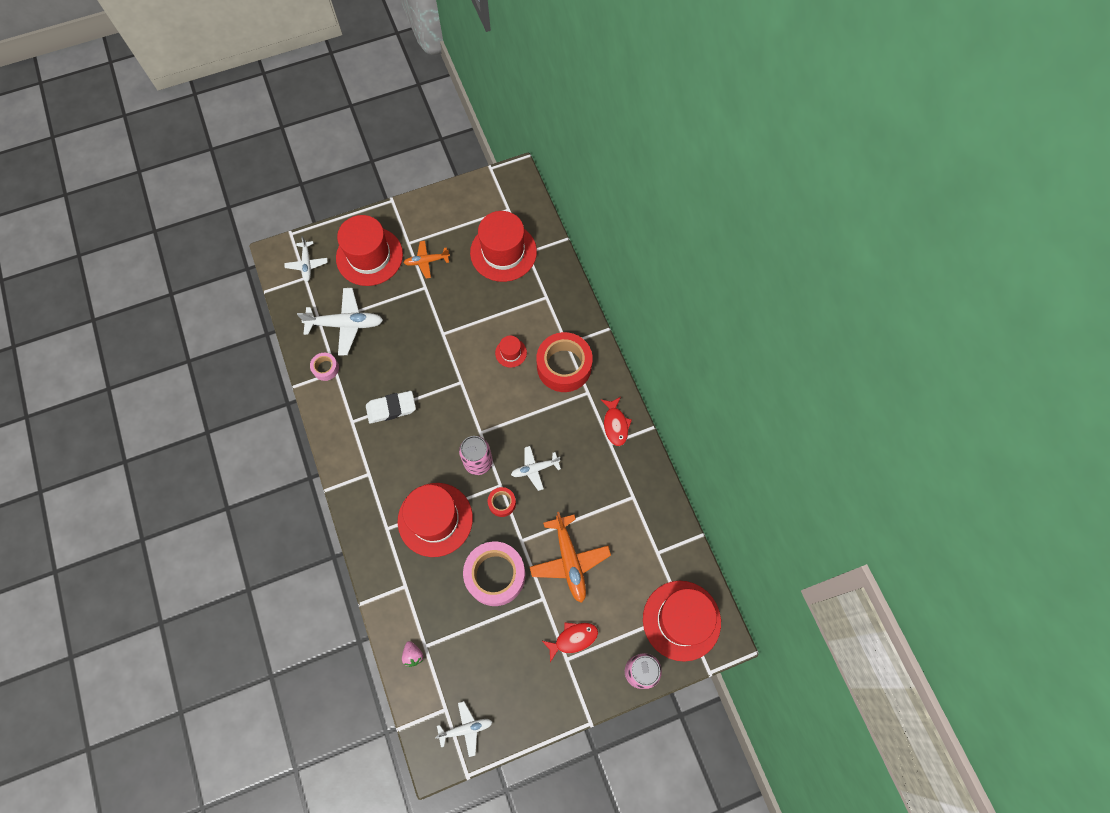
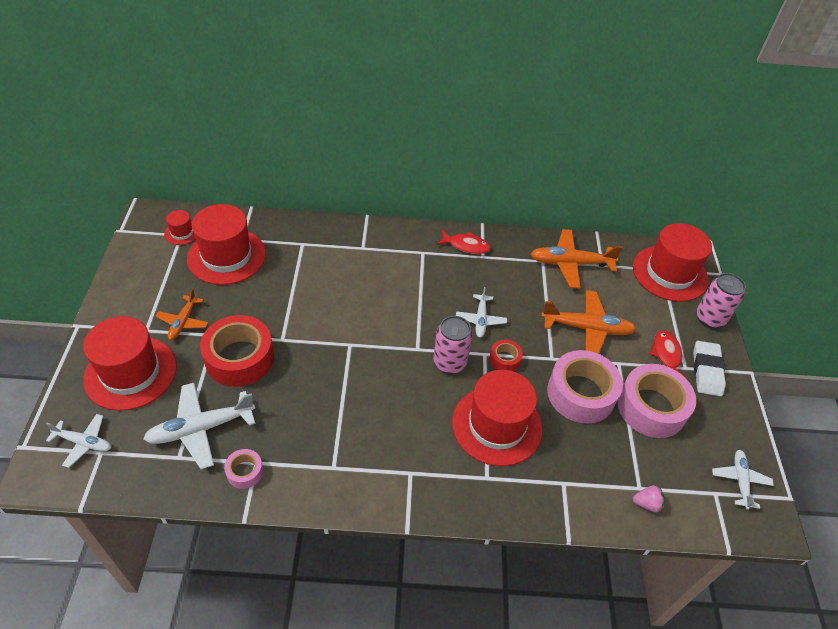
camera: 70 degrees left, 20 degrees down
white plane [297,288,383,355] -> white plane turned 135 degrees counterclockwise [143,383,255,469]
white eraser [366,391,416,424] -> white eraser moved to [693,341,726,396]
red hat [495,336,527,368] -> red hat moved to [164,210,195,245]
red tape [536,332,593,392] -> red tape moved to [200,315,274,387]
none -> orange plane [530,229,623,289]
none -> pink tape [617,364,696,438]

